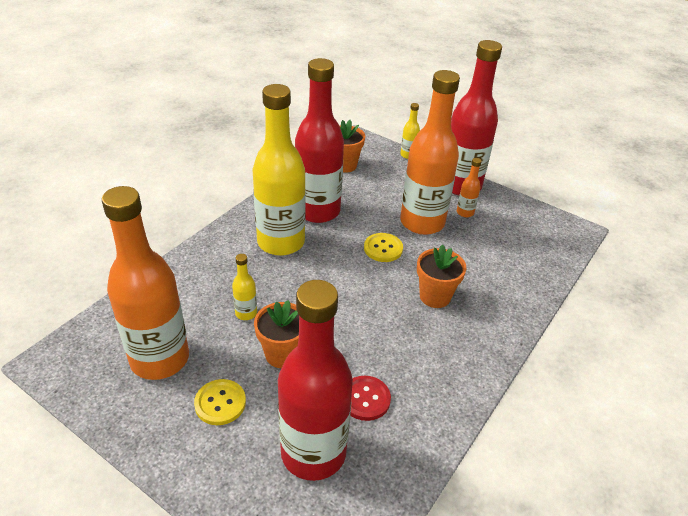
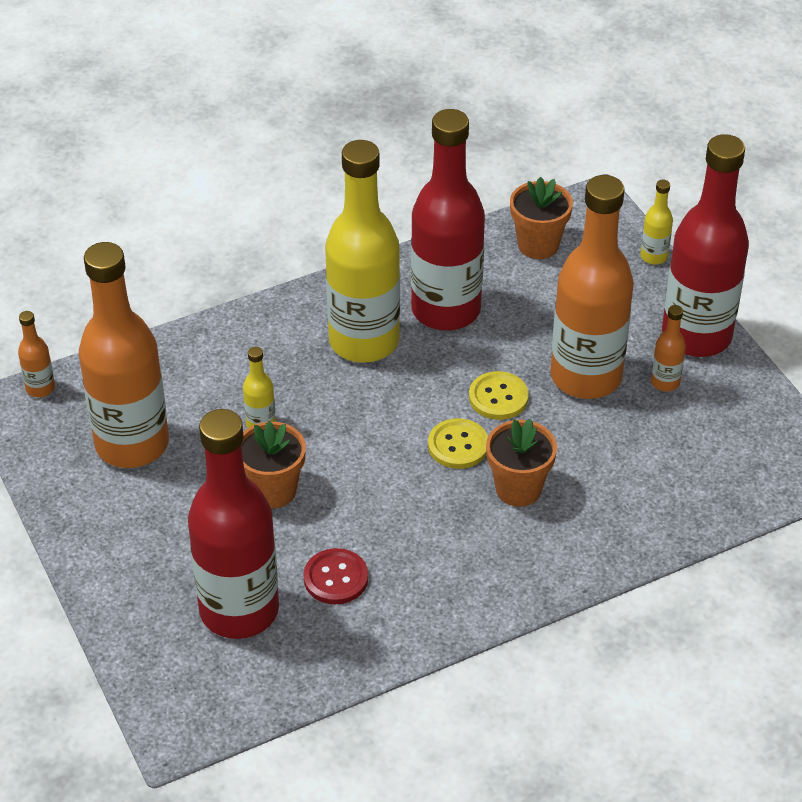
camera: 30 degrees right, 5 degrees up
yellow button [194,379,246,425] -> yellow button moved to [428,418,488,469]
none -> orange bottle [18,311,55,397]

